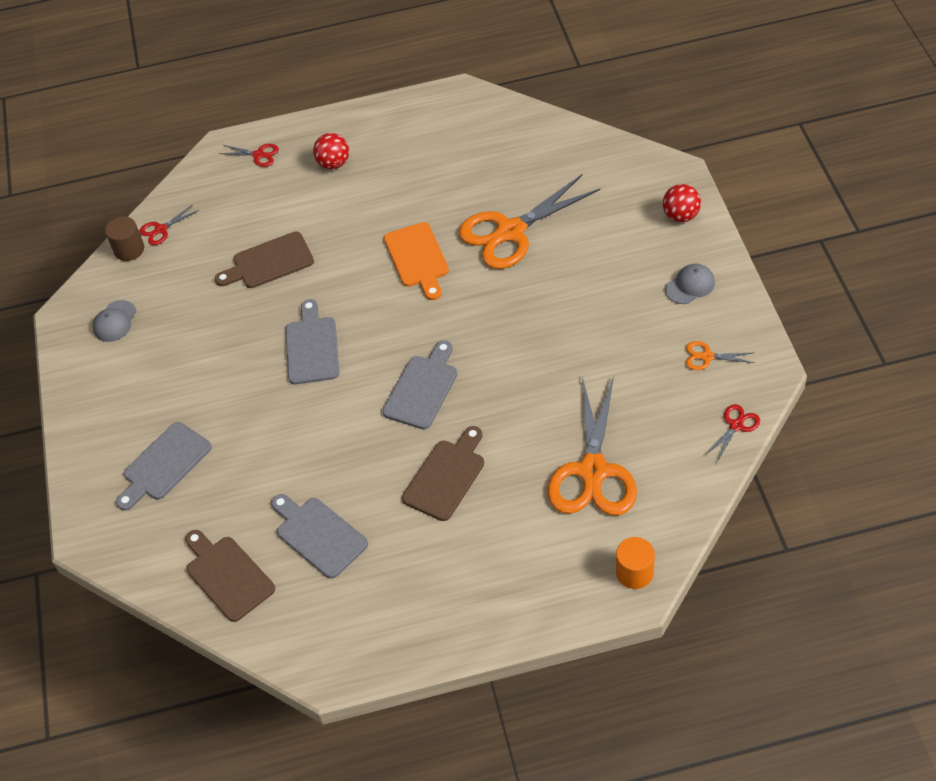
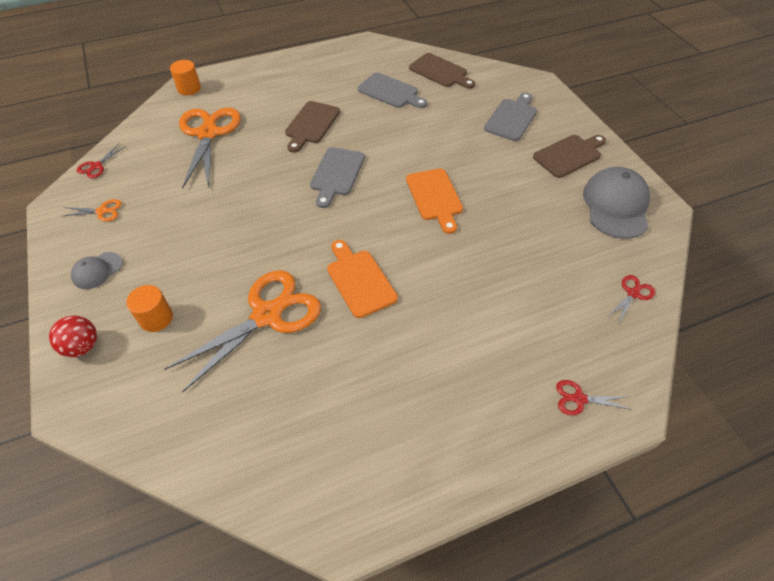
camera: 165 degrees right, 0 degrees up
grey cap [92,300,136,342] -> grey cap [583,167,650,239], size x1.92
brown cylinder [105,216,144,261] -> none
brown cutting board [215,231,314,288] -> brown cutting board moved to [533,135,606,178]
grey cutting board [286,299,339,384] -> orange cutting board [406,168,463,234]
red ball [313,133,349,169] -> none
none -> orange cylinder [126,285,173,332]

